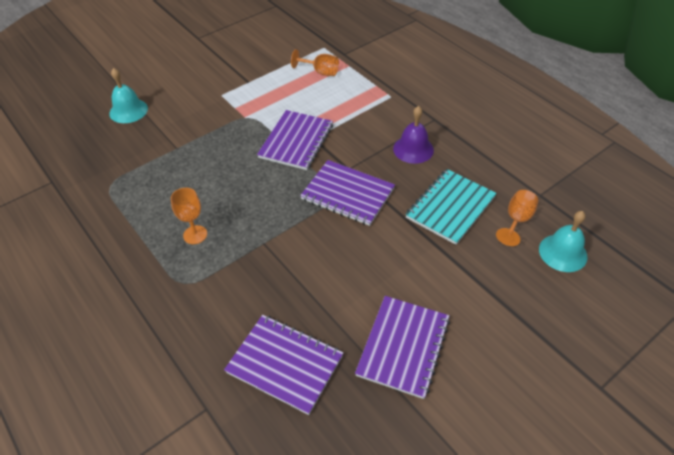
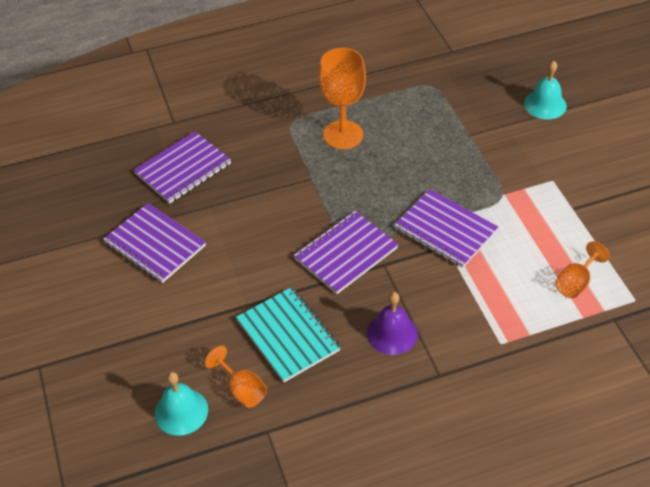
camera: 110 degrees right, 0 degrees up
orange goblet [171,188,207,244] -> orange goblet [319,48,366,149], size x1.78

